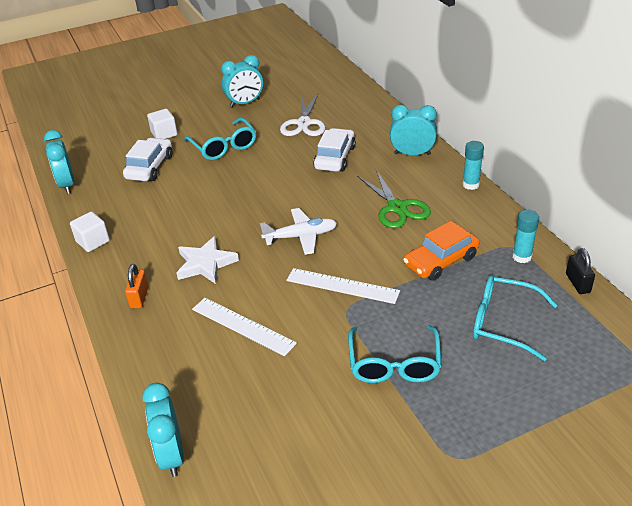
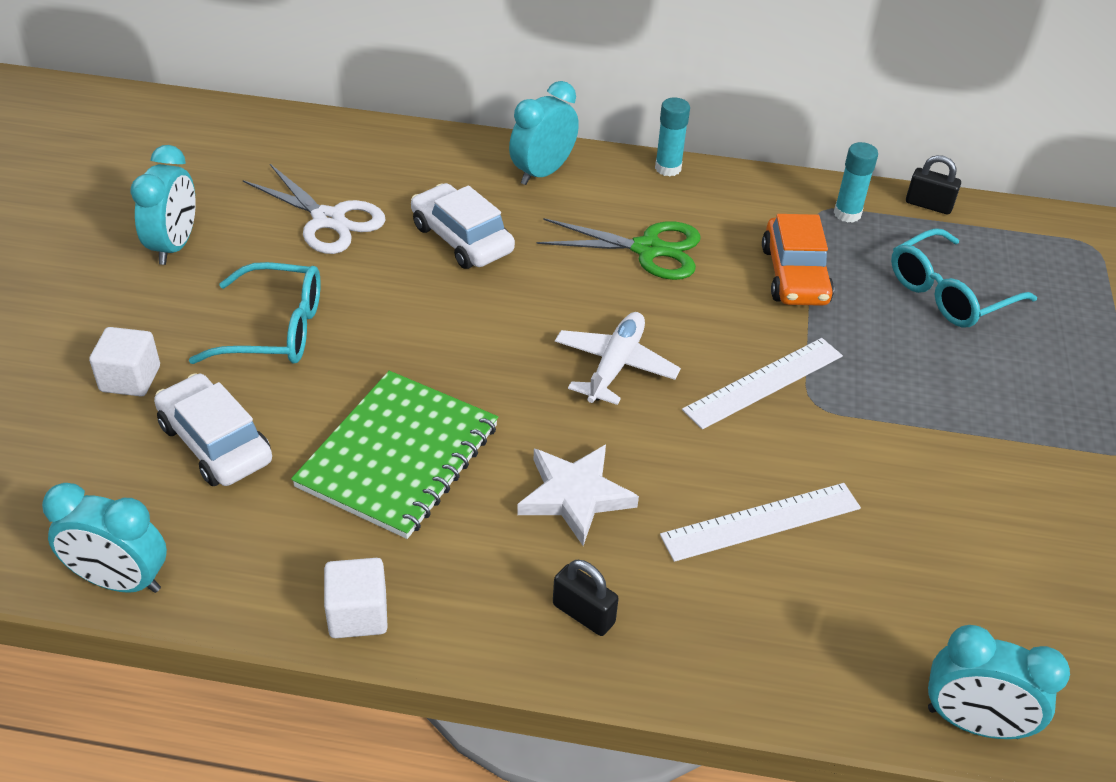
camera: 60 degrees left, 5 degrees up
orange padlock [125,264,149,308] -> black padlock [553,560,619,636]
turquoise glasses [348,325,442,383] -> none
none -> green notebook [291,371,498,539]

